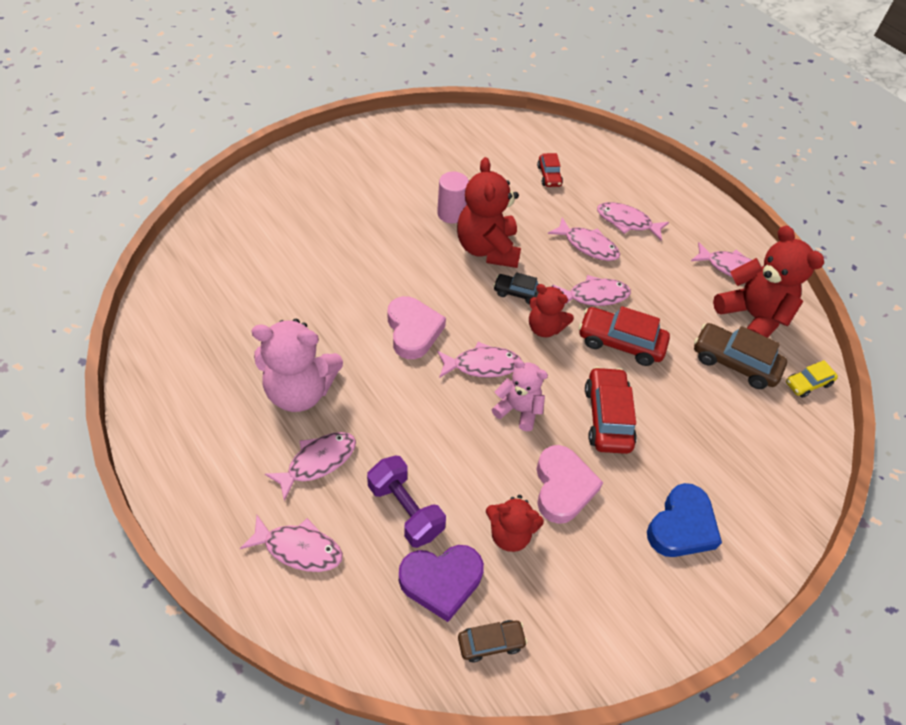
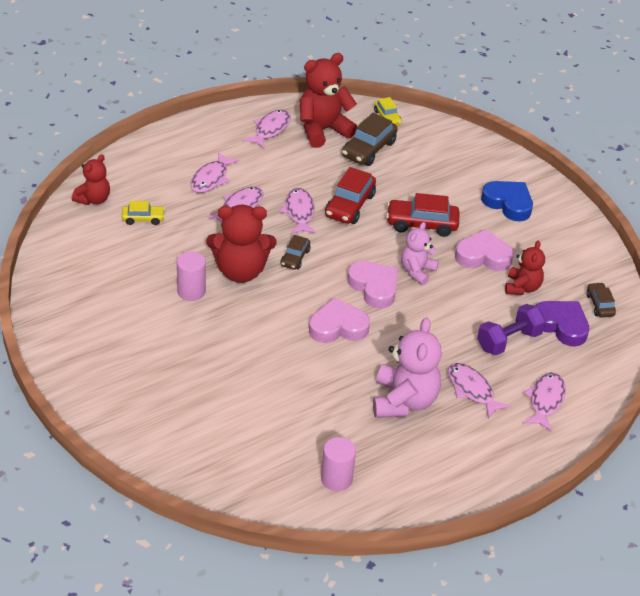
camera: 85 degrees left, 10 degrees down
purple heart [399,545,484,622] -> purple heart turned 45 degrees counterclockwise [535,301,589,346]
pink fish [437,342,521,378] -> pink heart [347,261,398,309]
black car [493,272,539,305] -> brown car [280,235,310,270]
red teddy bear [529,284,574,337] -> red teddy bear moved to [72,154,110,205]
red car [537,153,563,187] -> yellow car [122,201,165,225]
none -> pink cylinder [321,437,356,491]

